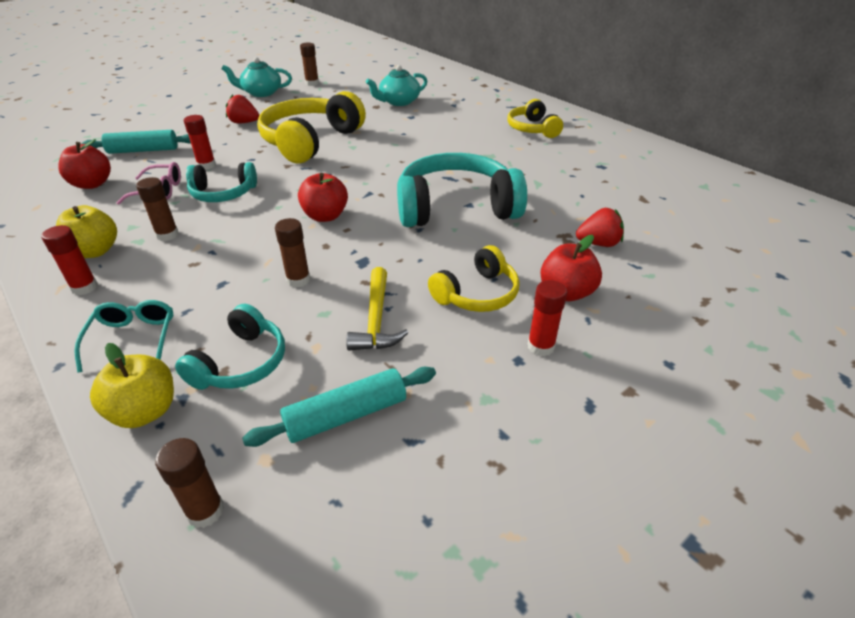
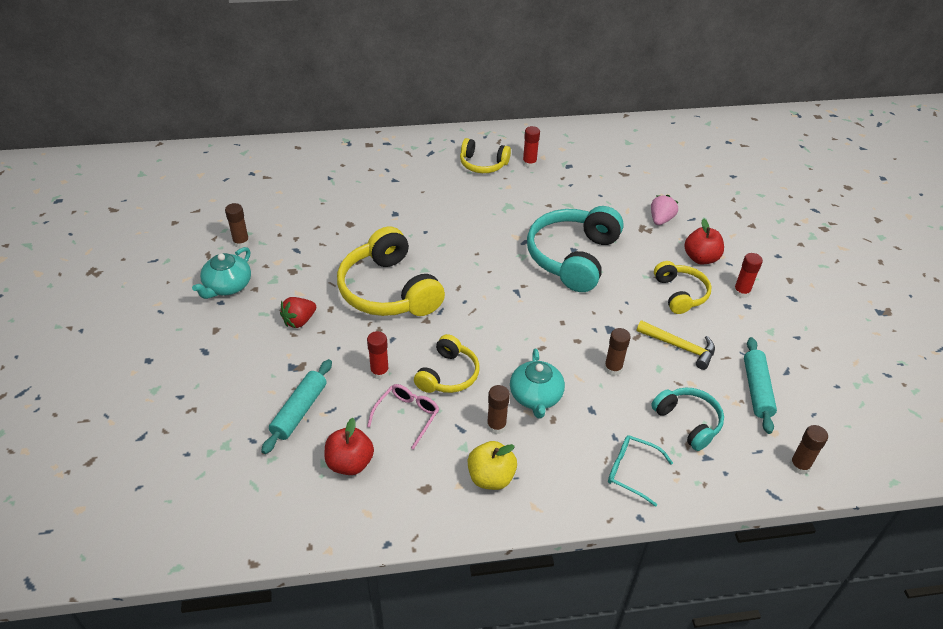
camera: 60 degrees left, 5 degrees up
red glue stick [41,225,98,295] -> red glue stick moved to [523,126,540,168]
yellow apple [90,343,174,428] -> none
turquoise headphones [186,162,257,202] -> yellow headphones [414,334,480,393]
red apple [298,173,348,222] -> none
turquoise teapot [366,65,427,106] -> turquoise teapot moved to [510,349,565,418]
red strawberry [576,208,624,247] -> pink strawberry [651,195,679,225]

